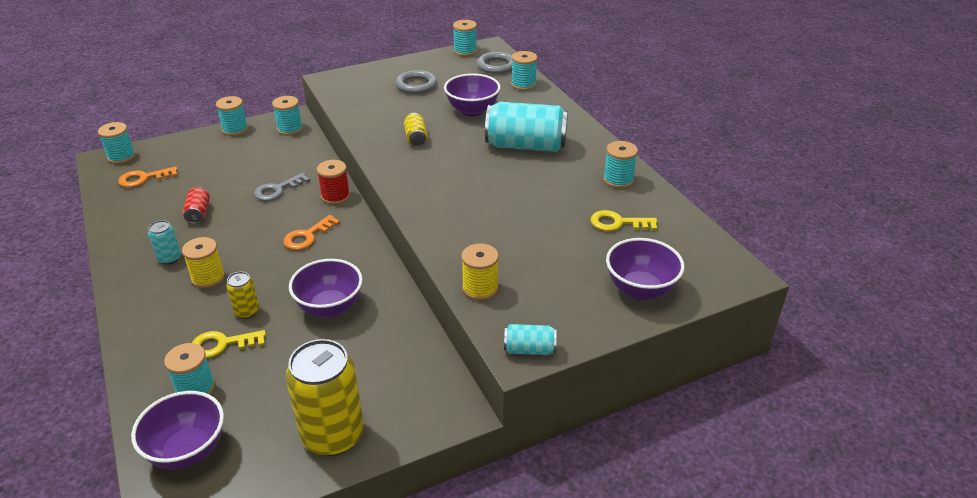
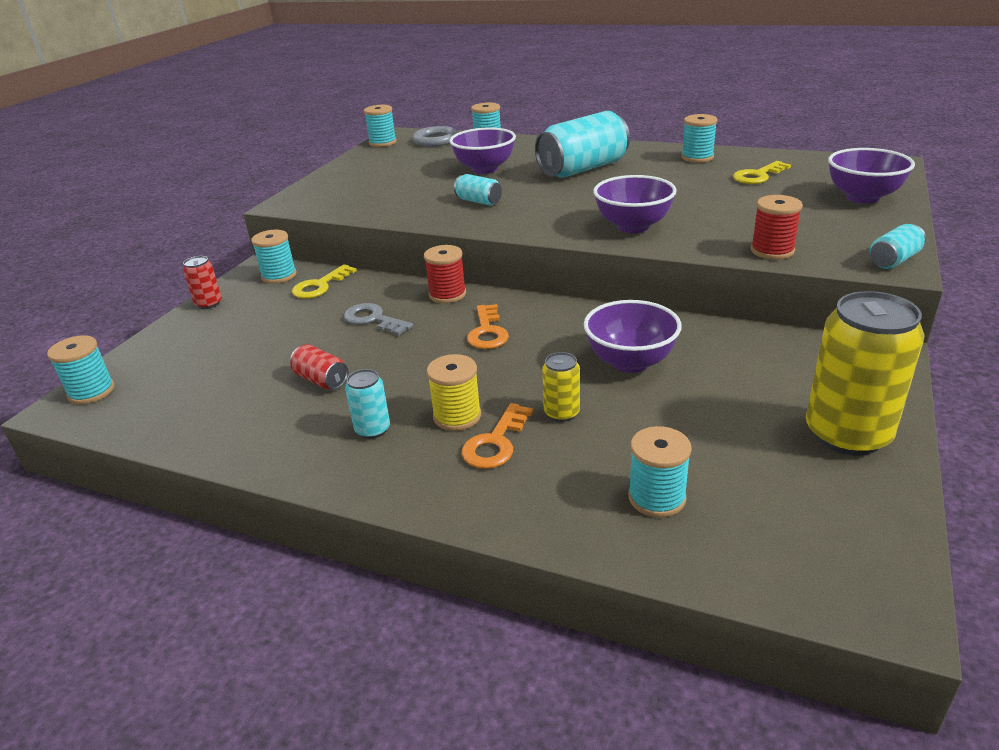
camera: 40 degrees left, 5 degrees down
orange key [118,166,178,187] -> orange key moved to [461,403,533,469]
purple bowl [131,391,224,470] -> purple bowl moved to [593,175,677,233]
yellow key [192,330,266,358] -> yellow key moved to [292,264,357,299]
turquoise spool [216,96,248,136] -> red can [183,256,222,309]
grey key [254,173,310,201] -> grey key turned 120 degrees clockwise [344,303,413,335]
grey ring [395,70,437,94] -> none
yellow can [404,113,428,146] -> turquoise can [454,174,502,206]
yellow spool [461,243,499,301] -> red spool [751,195,803,260]

